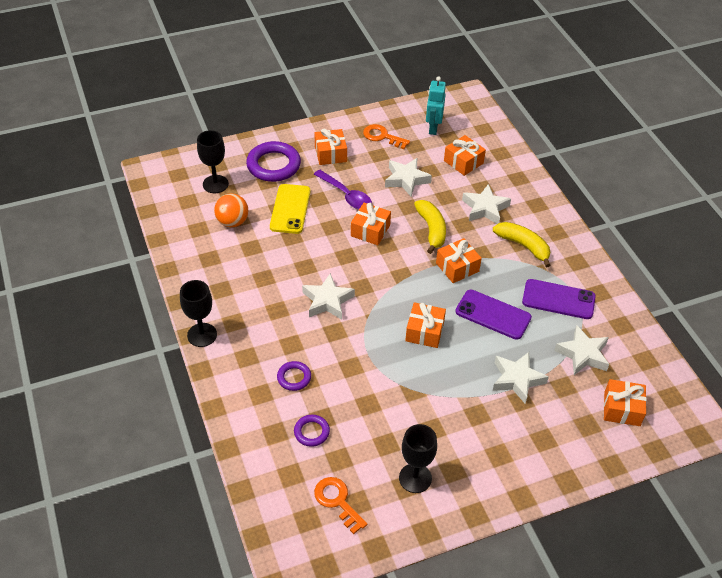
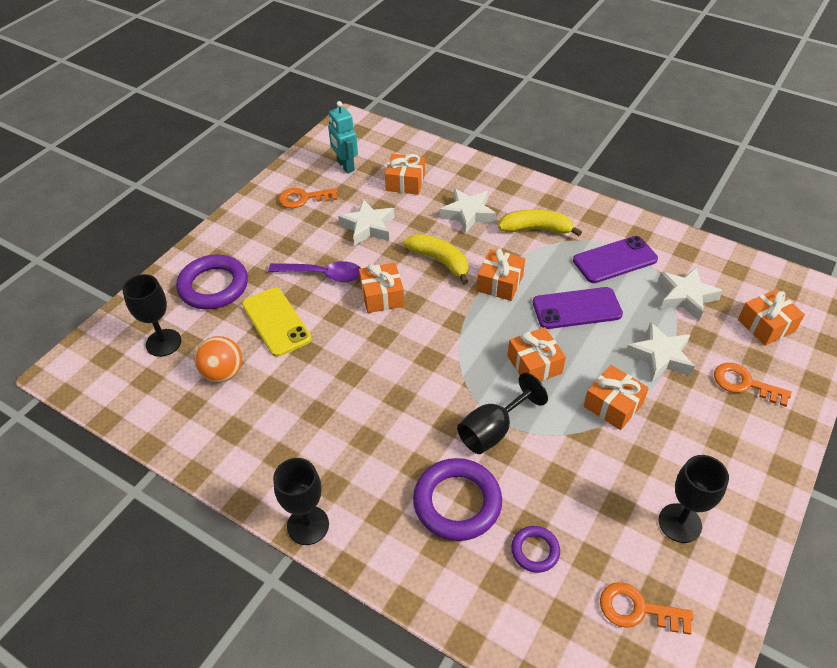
camera: 35 degrees left, 0 degrees up
purple ring [277,361,311,391] -> purple ring [413,458,502,541], size x1.91
white star [302,273,355,320] -> none
orange gift [314,129,347,165] -> orange gift moved to [584,365,649,430]
none -> black goblet [457,373,548,454]
none -> orange key [714,363,791,407]

